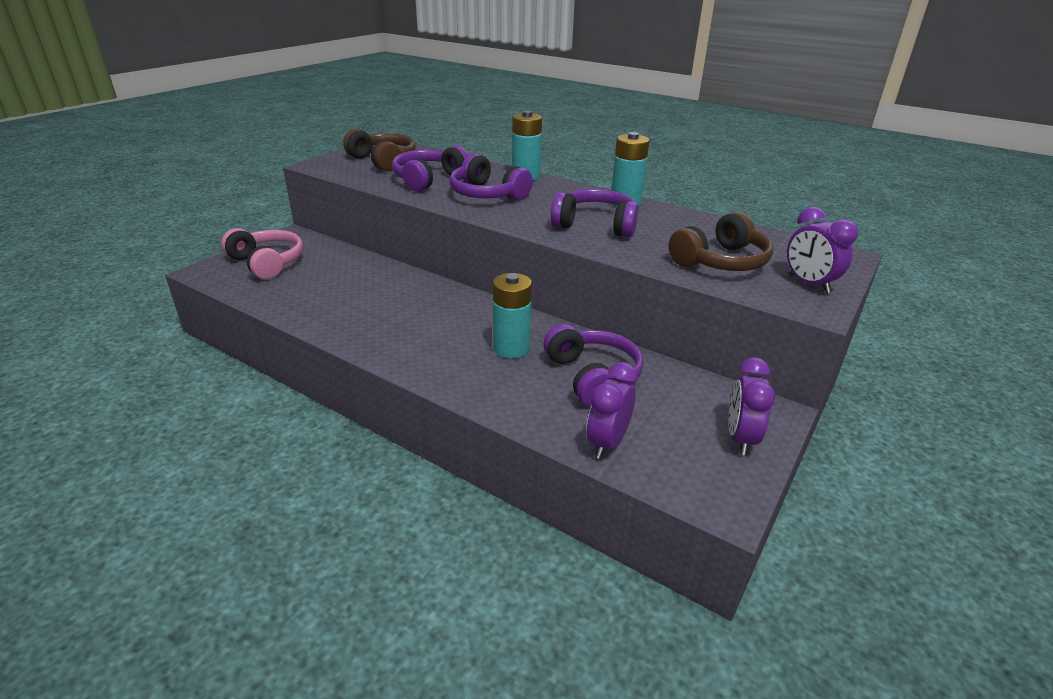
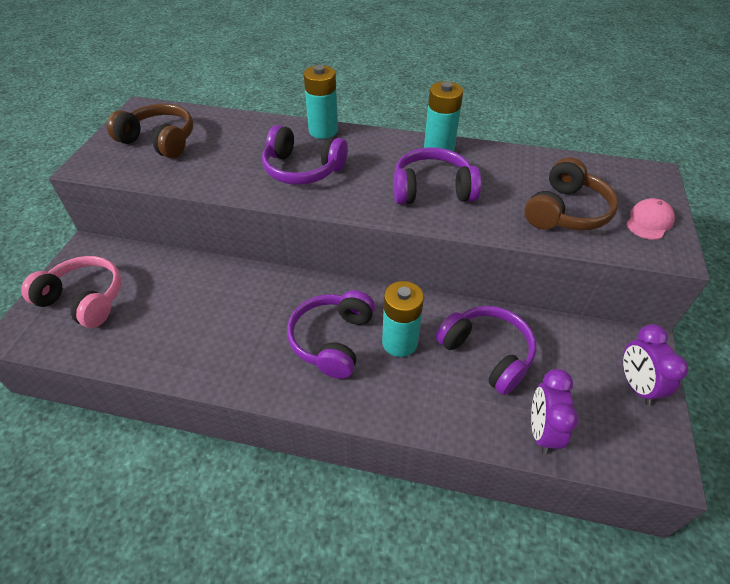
camera: 20 degrees left, 15 degrees up
purple headphones [392,145,469,192] -> purple headphones moved to [287,290,375,379]
purple clock [787,207,858,294] -> pink cap [626,198,675,240]

